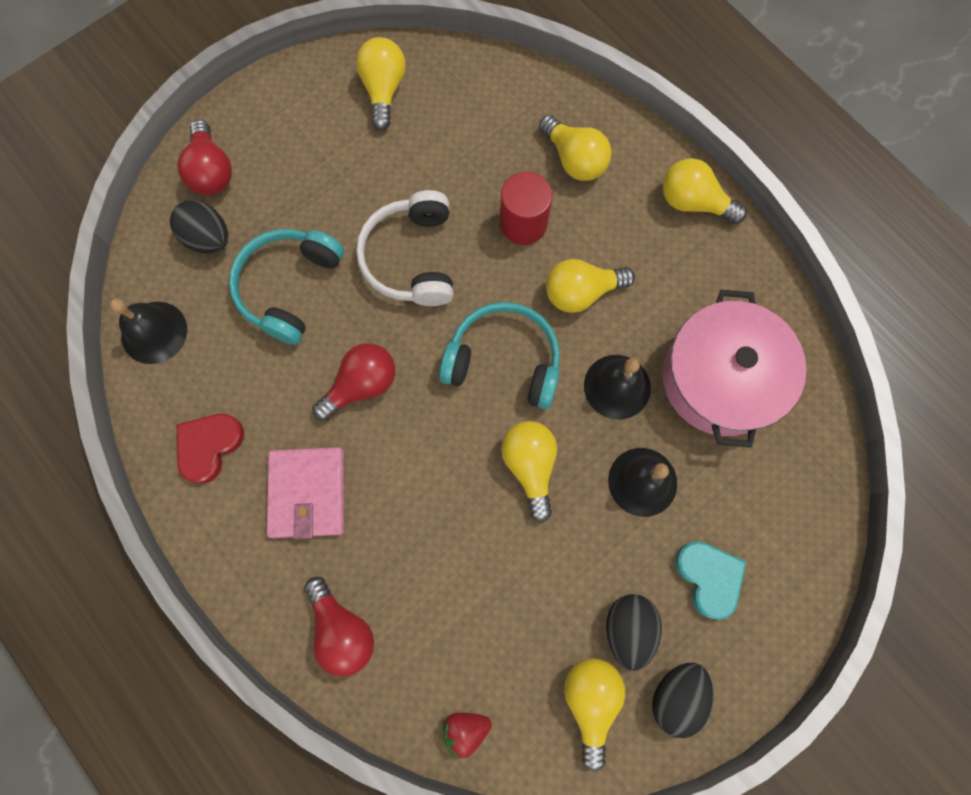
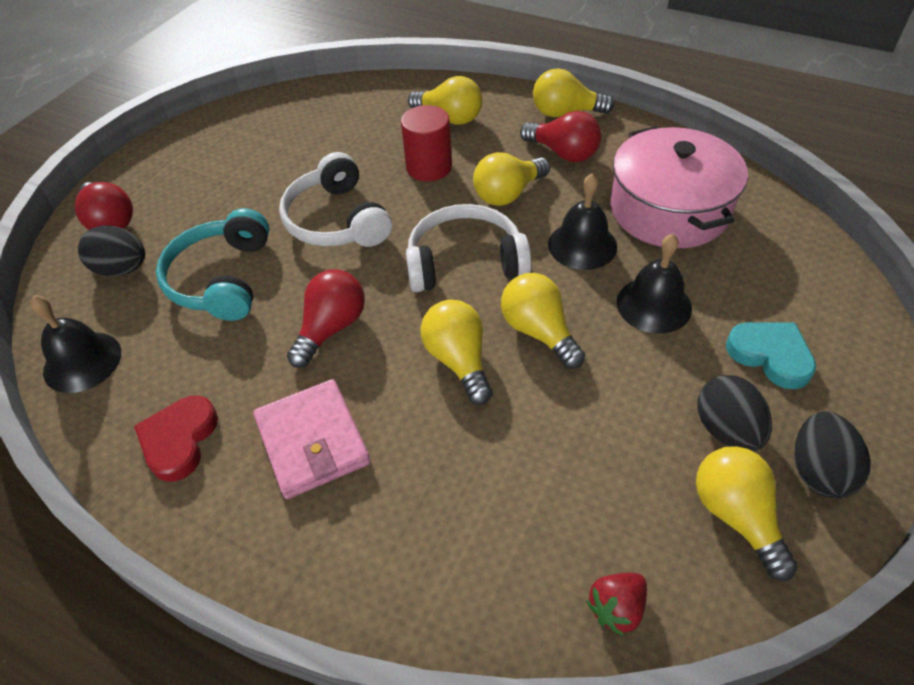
camera: 20 degrees left, 25 degrees down
red light bulb [304,577,374,677] -> red light bulb moved to [520,111,601,162]
yellow light bulb [356,37,406,130] -> yellow light bulb moved to [420,300,493,405]
turquoise headphones [439,302,560,409] -> white headphones [406,204,532,292]

